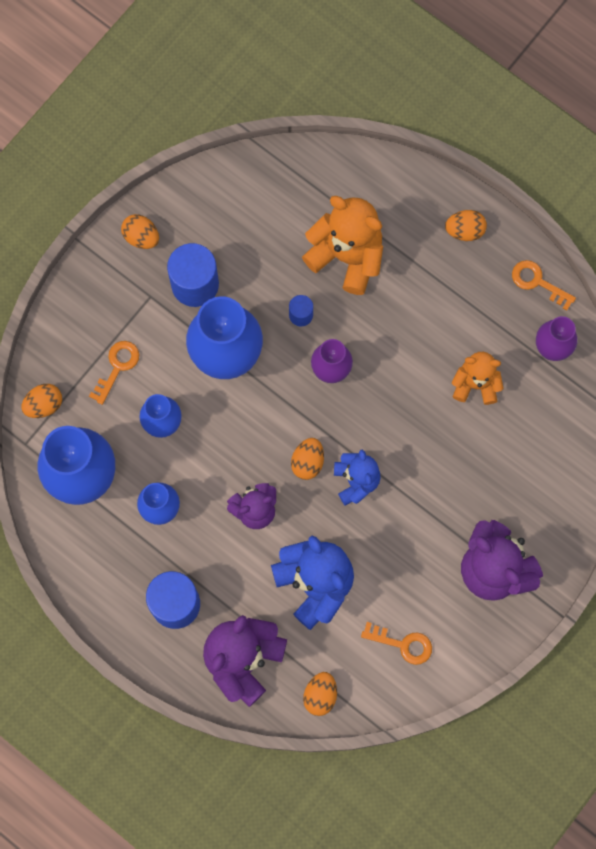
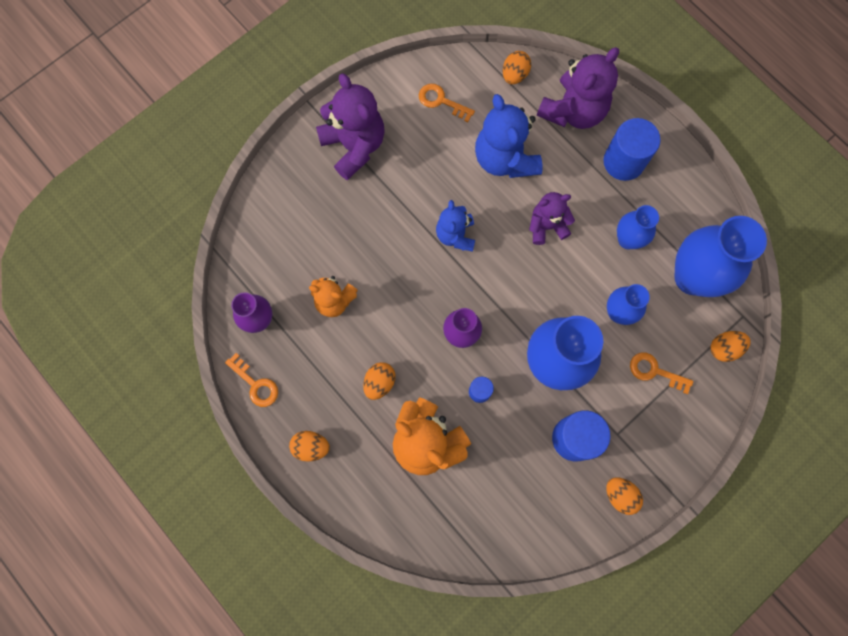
camera: 170 degrees left, 0 degrees up
orange key [89,341,139,405] -> orange key turned 75 degrees clockwise [630,352,694,394]
orange egg [291,438,324,480] -> orange egg moved to [363,362,395,400]

